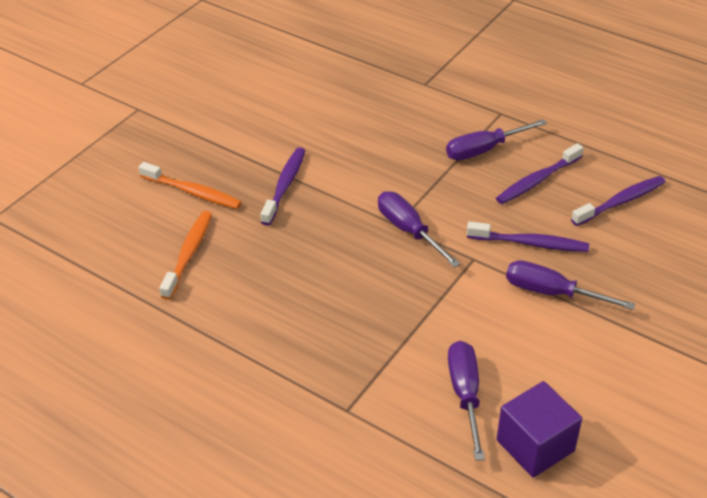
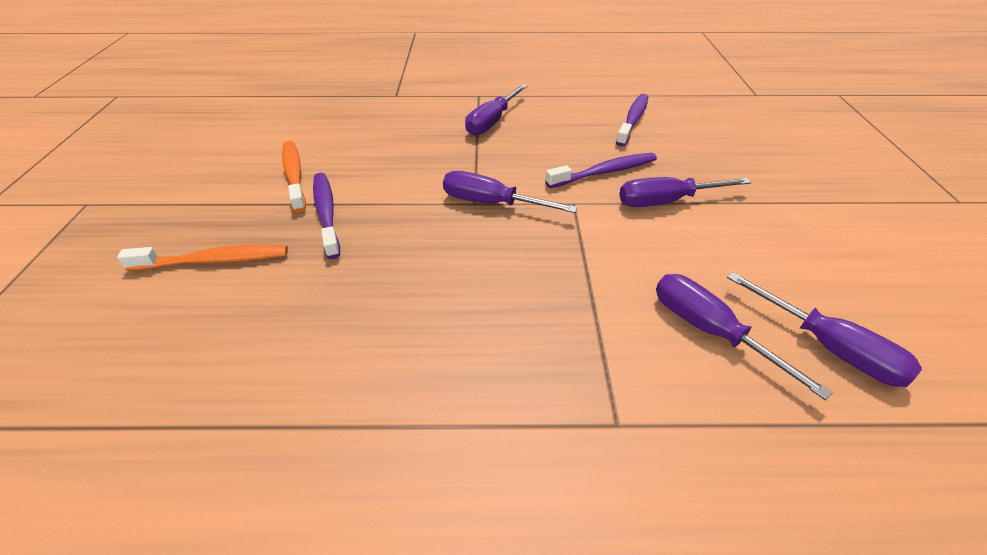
camera: 35 degrees left, 0 degrees up
orange toothbrush [159,211,212,300] -> orange toothbrush moved to [282,141,306,212]
purple toothbrush [496,143,584,204] -> none
purple cube [497,381,582,478] -> purple screwdriver [727,272,922,387]

